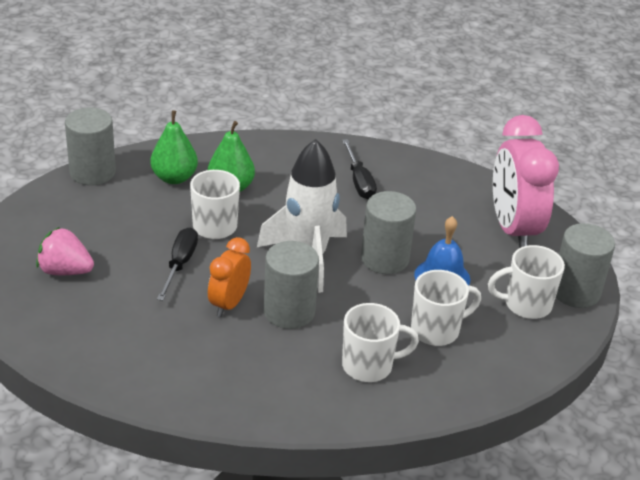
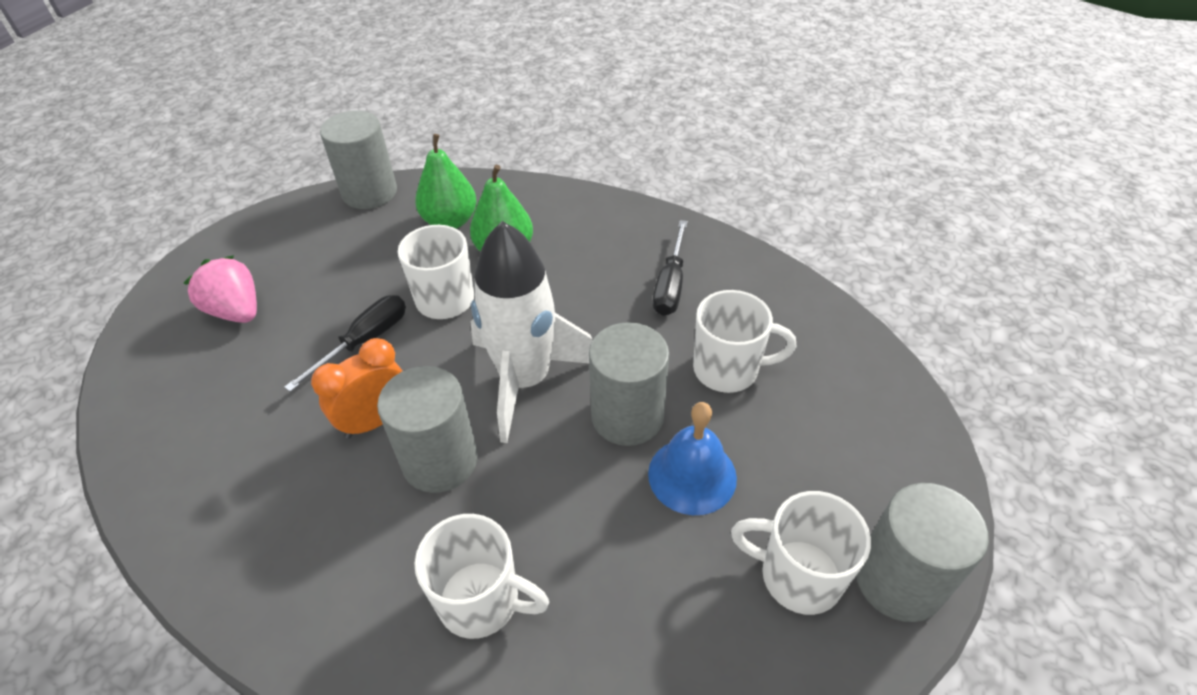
camera: 30 degrees right, 10 degrees up
white mug [411,270,481,346] -> white mug moved to [693,290,796,393]
pink clock [493,115,559,248] -> none

